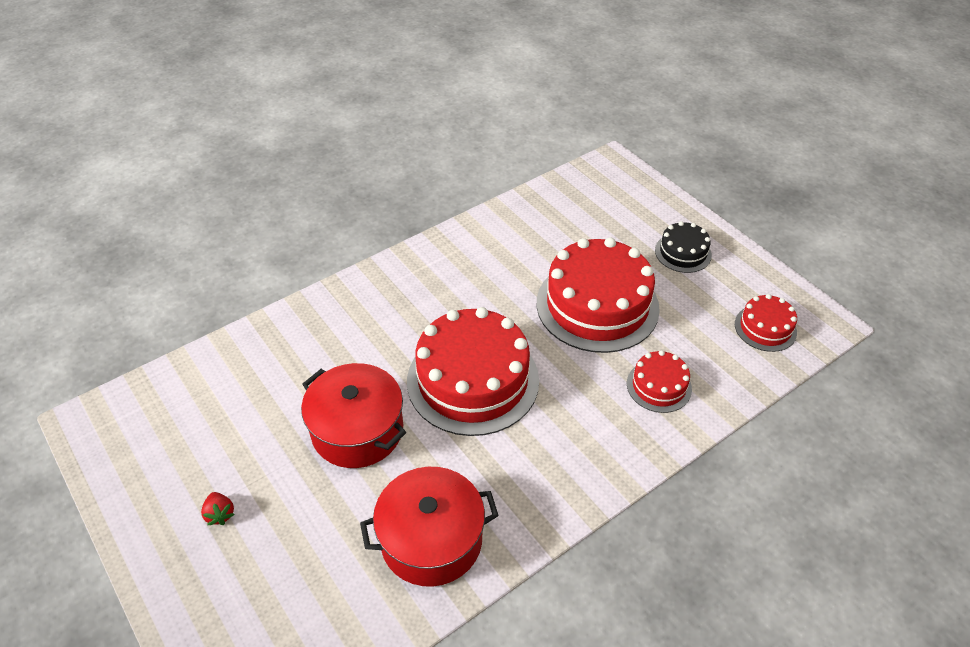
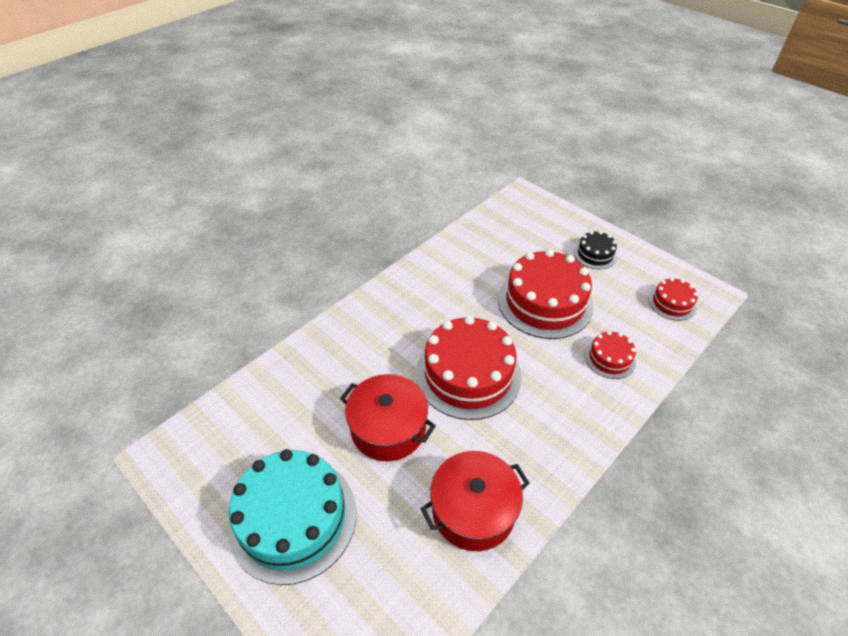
camera: 10 degrees left, 0 degrees up
red strawberry [201,492,235,525] -> turquoise cake [228,449,356,585]

